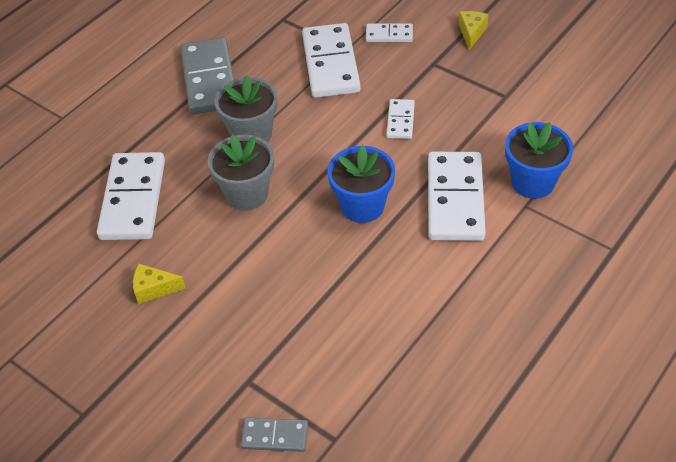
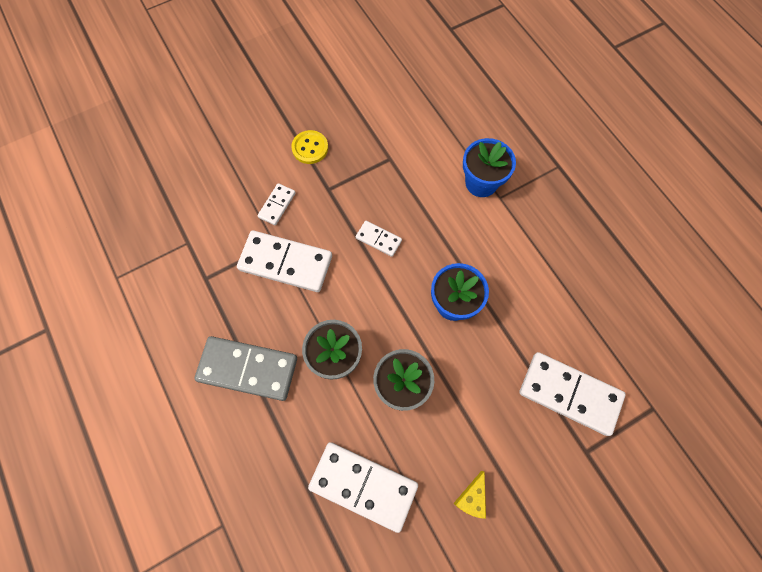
camera: 70 degrees left, 20 degrees up
grey domino [241,418,308,452] -> none
white domino [428,152,486,241] -> white domino moved to [519,352,626,436]
yellow cheese [459,11,489,50] -> yellow button [291,130,328,164]

